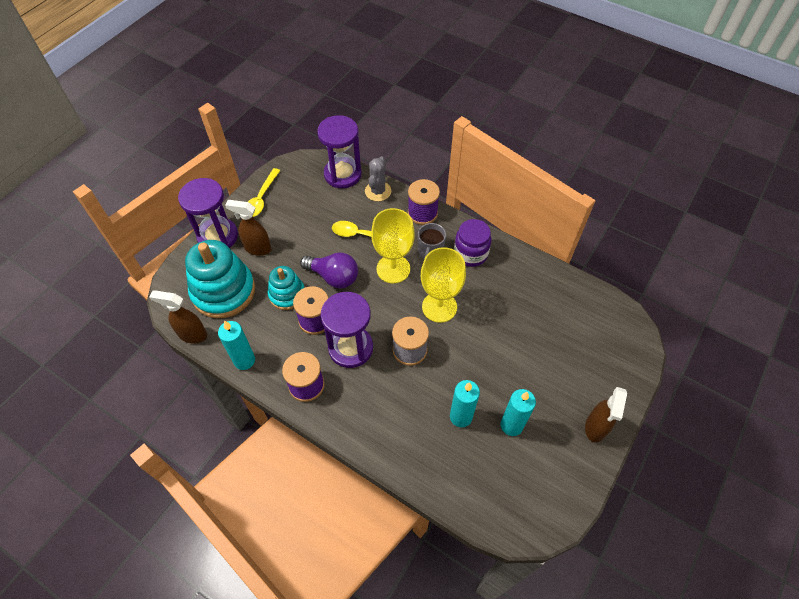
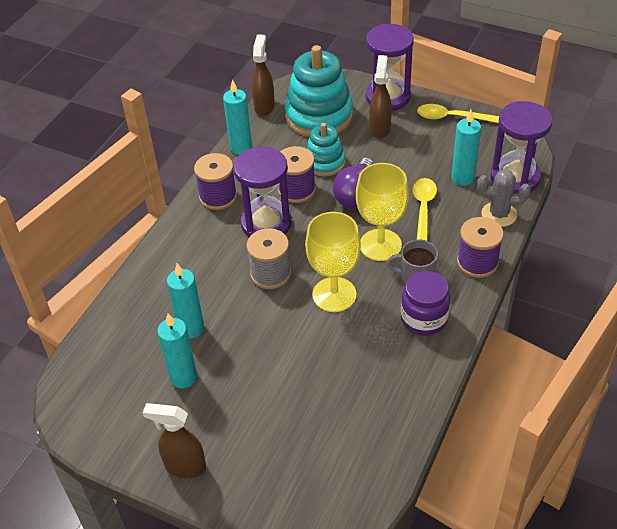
camera: 85 degrees right, 10 degrees down
none -> turquoise candle [451,110,481,186]

